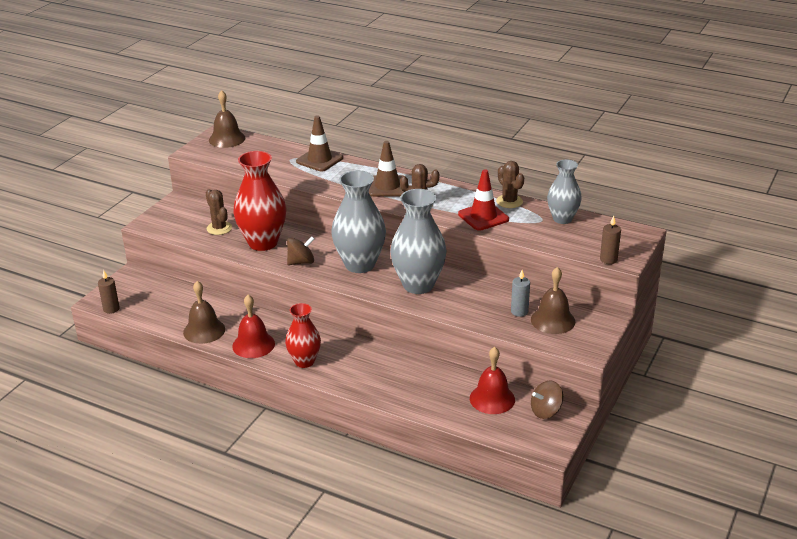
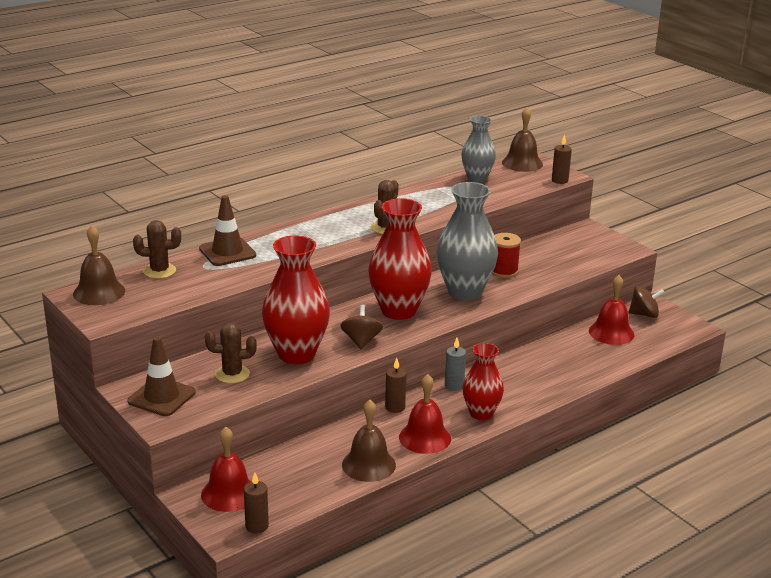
camera: 65 degrees left, 5 degrees down
grey vase [331,170,386,273] -> red vase [368,198,432,320]
brown traffic cone [369,141,404,197] -> brown traffic cone moved to [127,337,196,416]
red traffic cone [458,169,509,231] -> none
brown cactus [496,161,524,208] -> brown cactus moved to [133,220,181,279]
grey candle [511,270,530,317] -> grey candle moved to [445,338,466,391]
brown bell [531,267,575,334] -> brown bell moved to [502,107,543,172]
brown spinning top [531,380,563,419] -> brown spinning top turned 90 degrees counterclockwise [629,286,665,318]
none -> red bell [201,427,251,512]
none -> brown candle [385,358,406,413]
none -> red spool [492,233,521,278]

